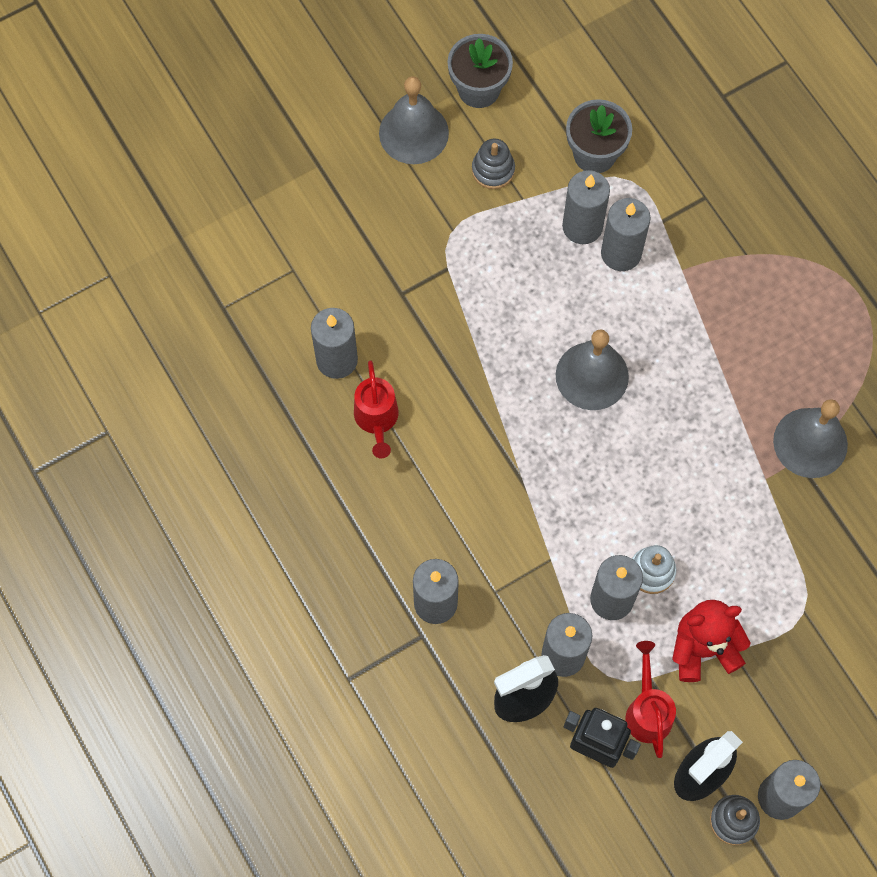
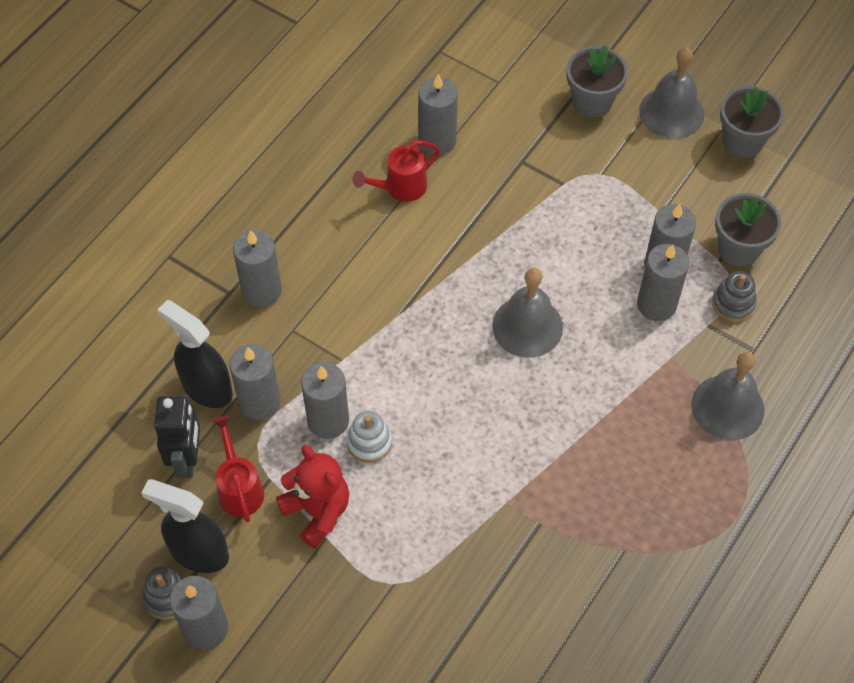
camera: 65 degrees right, 10 degrees down
grey stacking toy [472,138,515,189] -> grey stacking toy moved to [712,271,756,322]
red watering can [625,641,676,758] -> red watering can turned 75 degrees counterclockwise [212,416,264,522]
grey bell [773,399,848,478] -> grey bell moved to [691,352,765,440]
none -> grey flower pot [567,45,628,117]

